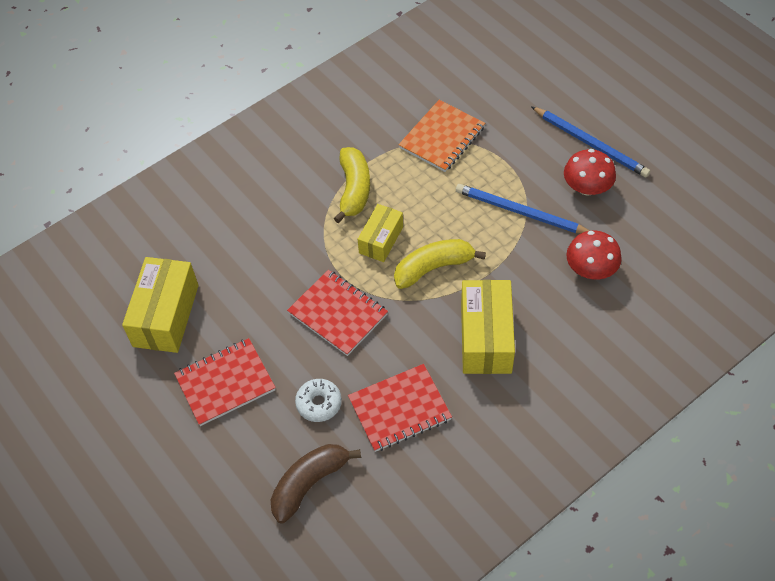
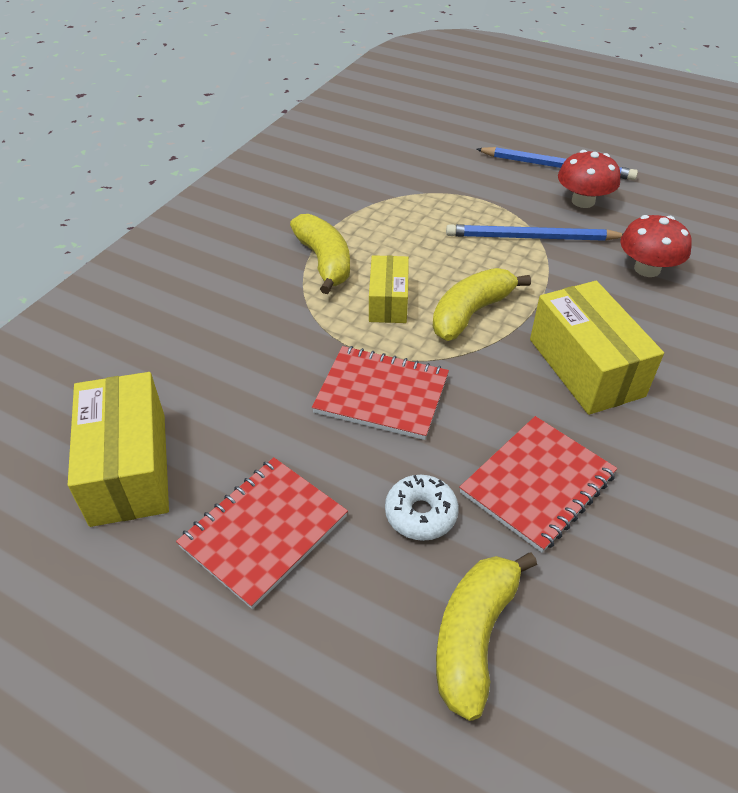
camera: 25 degrees left, 10 degrees down
brown banana [271,444,361,523] -> yellow banana [436,553,537,721]
orange notebook [398,100,485,172] -> none

